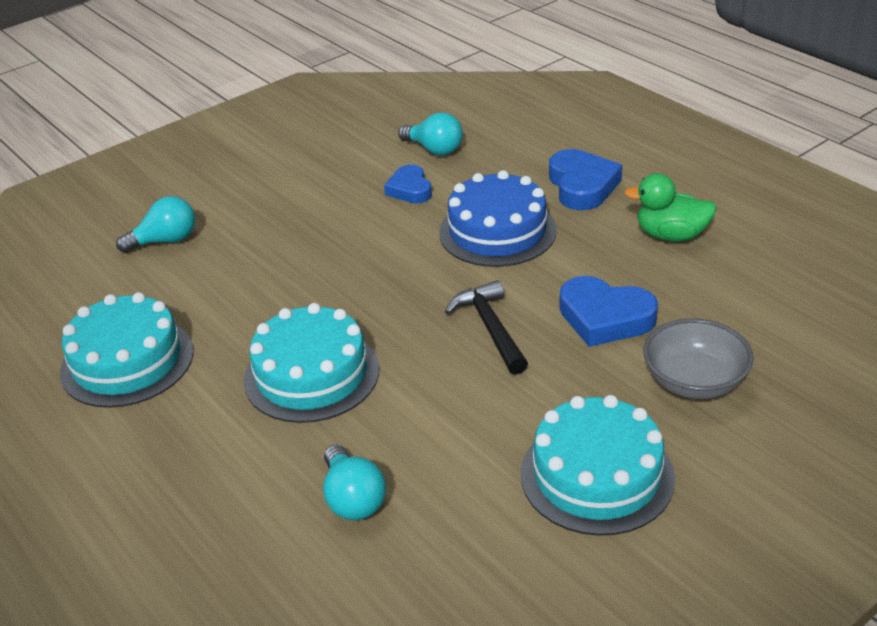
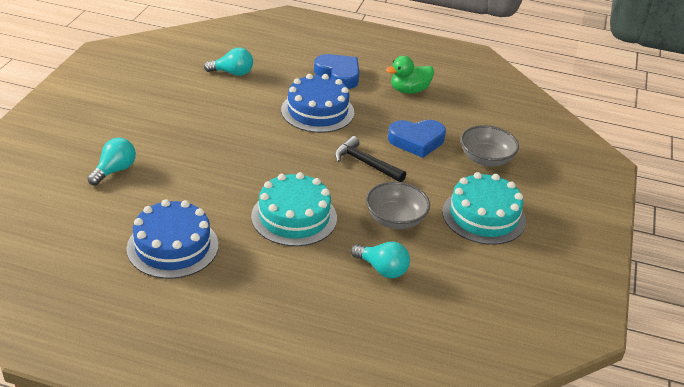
camera: 40 degrees left, 0 degrees up
turquoise cake [60,292,194,408] -> blue cake [126,199,218,279]
blue heart [384,165,432,203] -> none
none -> grey bowl [366,181,430,229]

